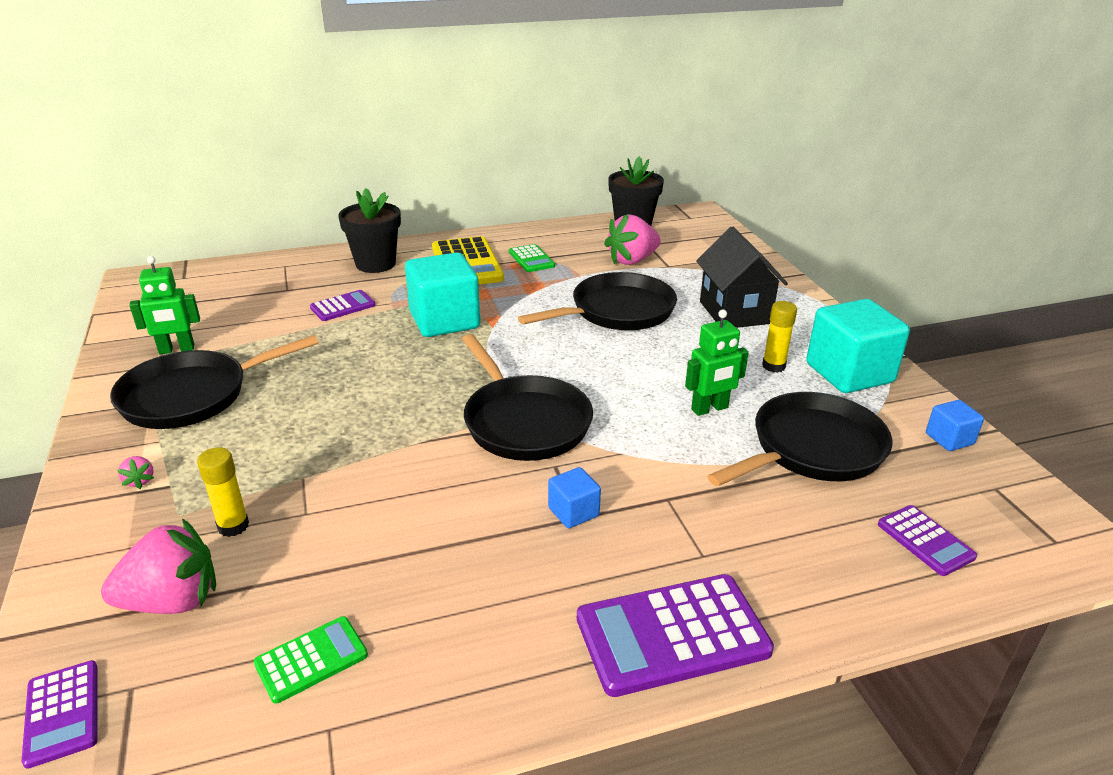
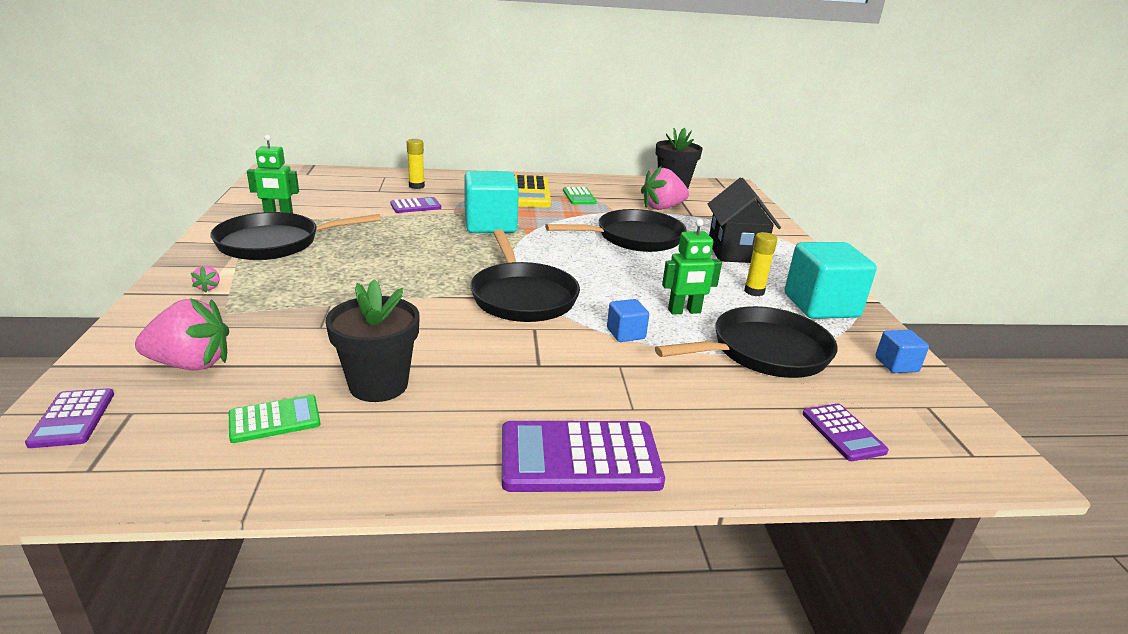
camera: 10 degrees right, 5 degrees down
yellow glue stick [197,447,249,537] -> yellow glue stick moved to [407,139,425,189]
black flower pot [338,188,401,273] -> black flower pot moved to [325,279,420,402]
blue cube [548,467,601,528] -> blue cube moved to [607,299,649,342]

